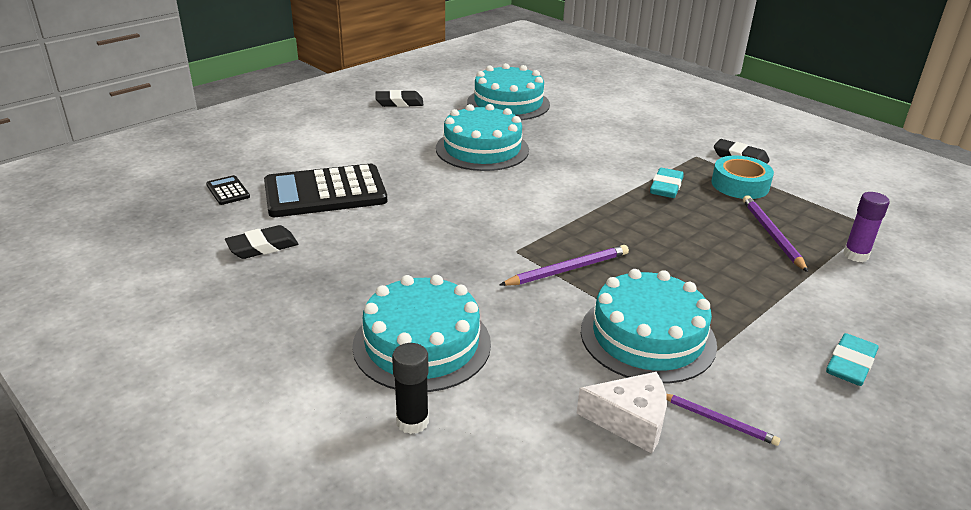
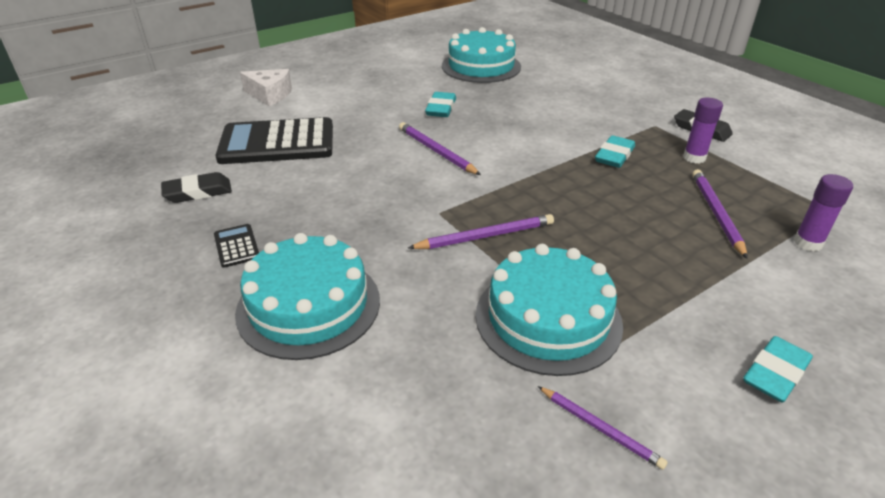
camera: 10 degrees right, 5 degrees up
black calculator [206,175,250,205] -> black calculator moved to [214,224,259,268]
black eraser [375,90,423,107] -> none
black glue stick [392,343,429,434] -> none
turquoise cake [436,104,529,171] -> turquoise eraser [425,92,456,117]
white cheese [576,372,667,454] -> white cheese moved to [240,69,292,106]
turquoise tape [712,155,774,199] -> purple glue stick [683,98,723,164]
none -> purple pencil [399,122,481,175]

